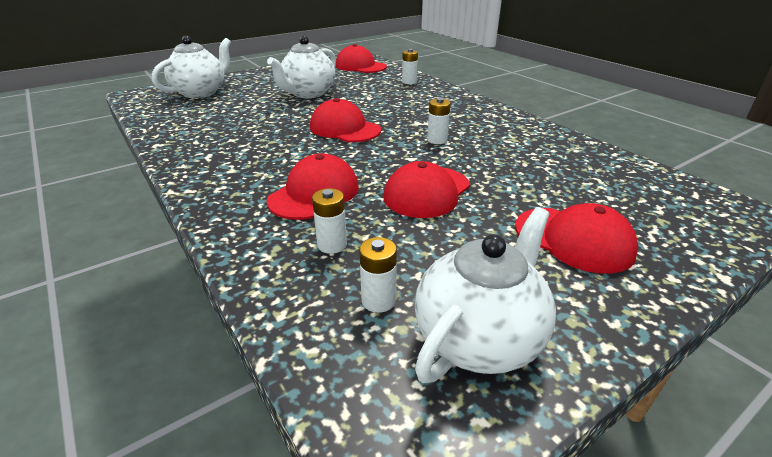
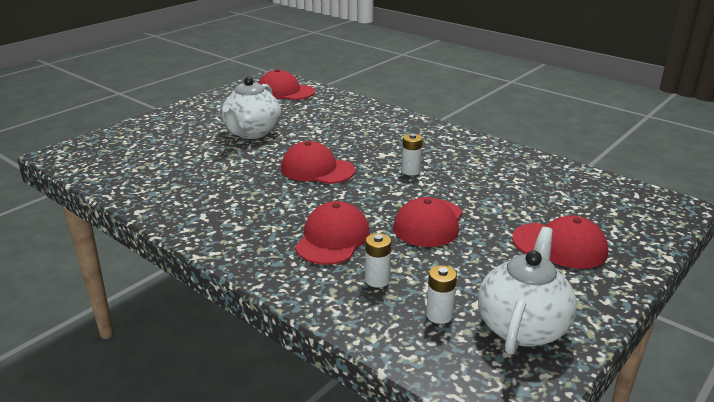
camera: 15 degrees left, 5 degrees down
white teapot [152,36,231,98] -> none
white battery [402,49,418,84] -> none

